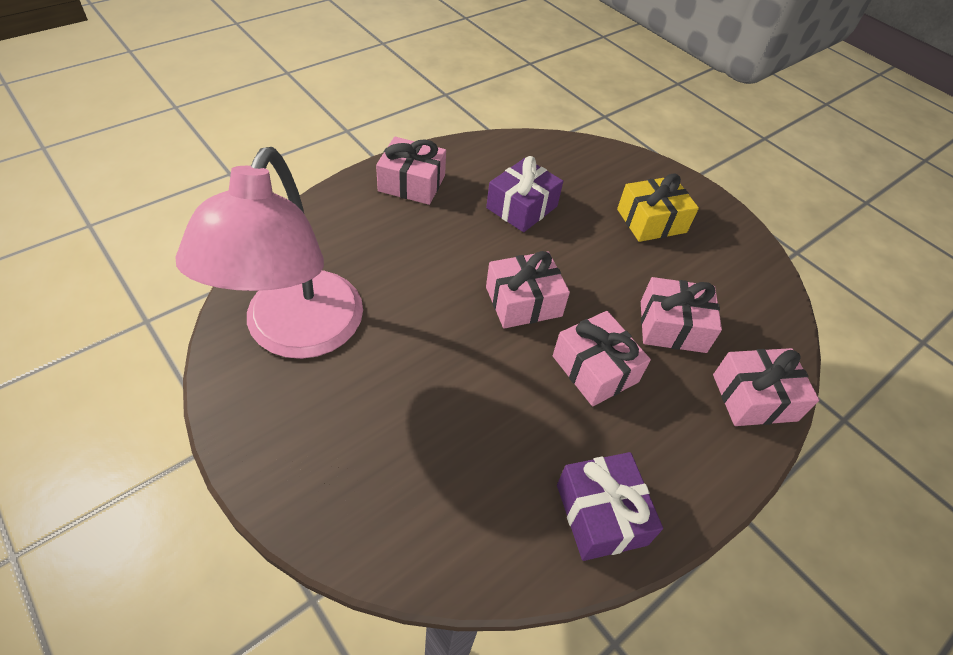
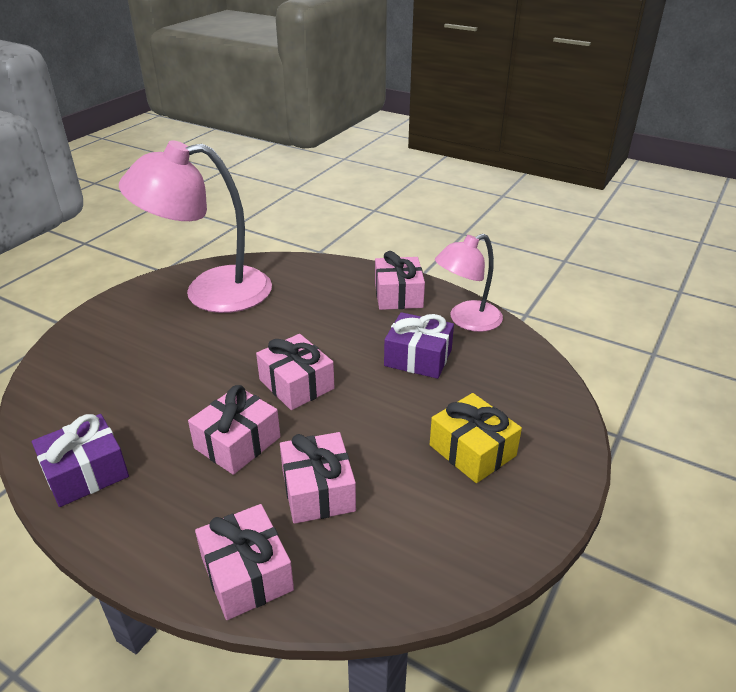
camera: 75 degrees right, 15 degrees down
none -> pink lamp [435,234,503,332]

